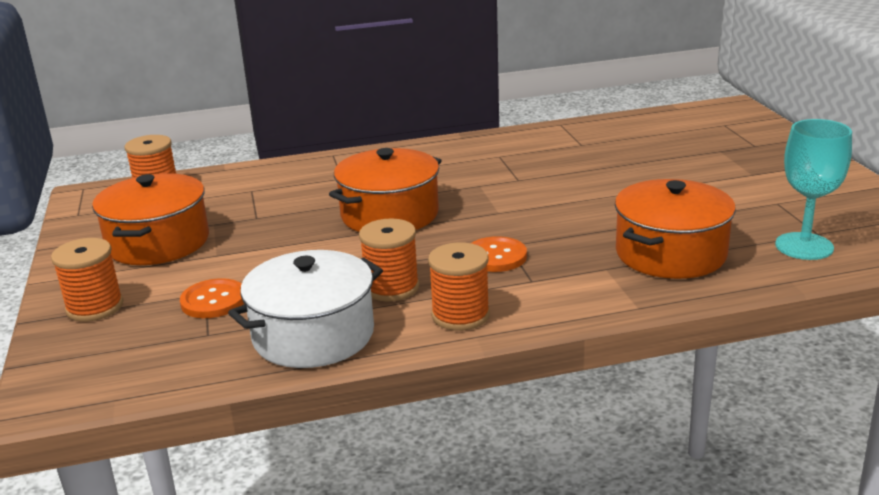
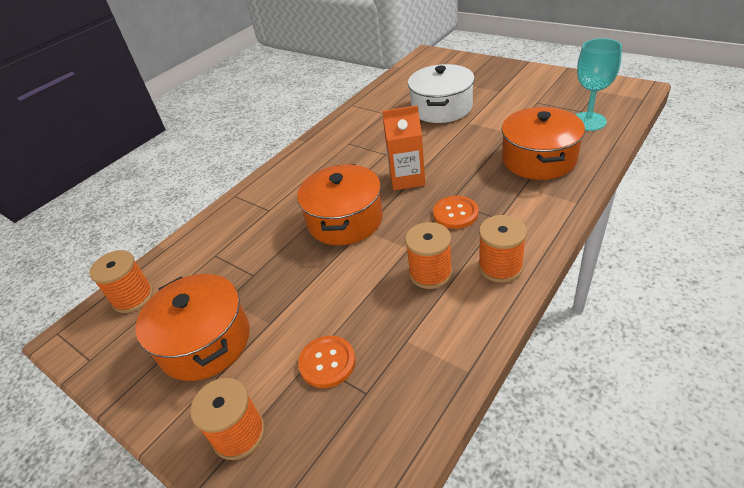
camera: 35 degrees left, 15 degrees up
white pot [228,250,383,368] -> white pot moved to [408,64,475,123]
none -> orange carton [383,105,425,190]

